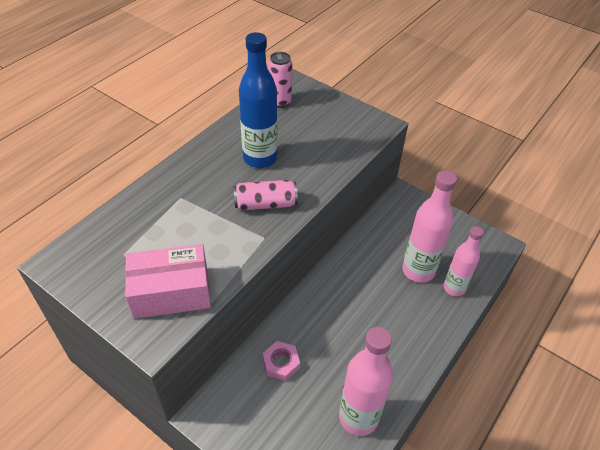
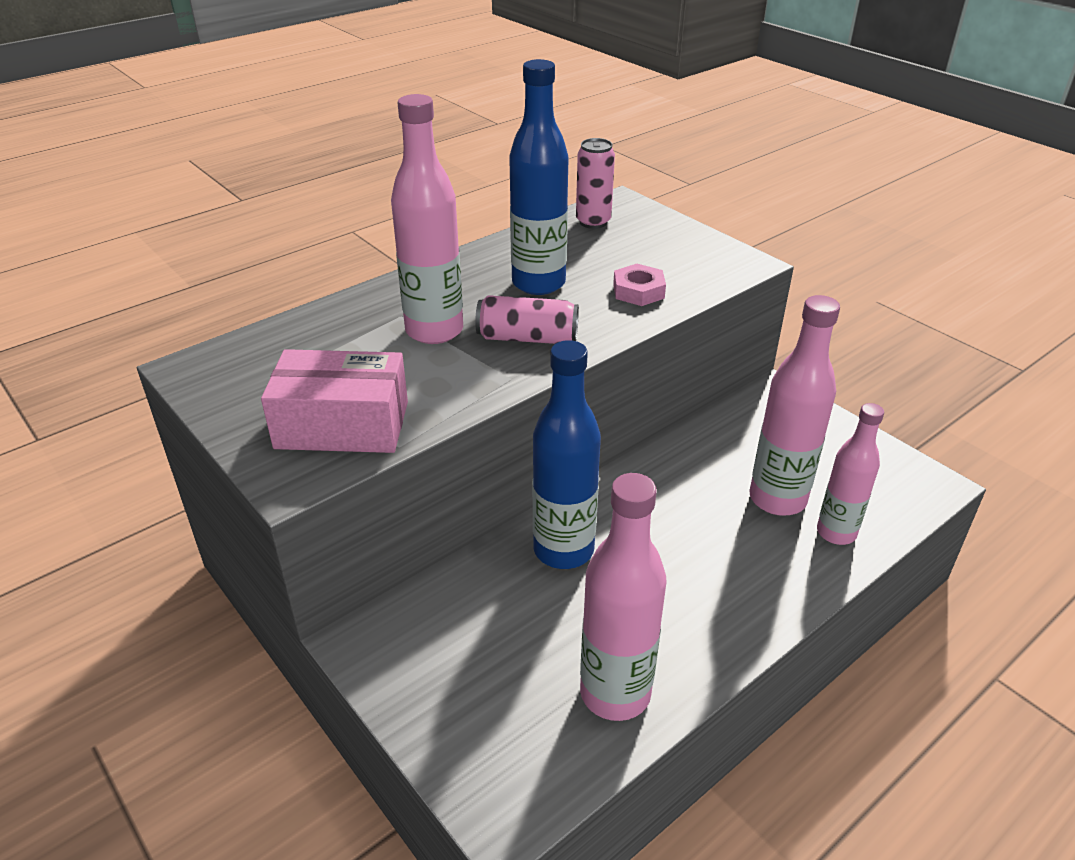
camera: 15 degrees right, 10 degrees down
pink nut [263,341,300,381] -> pink nut moved to [613,264,666,306]
none -> pink bottle [391,94,463,344]
none -> blue bottle [533,340,601,569]

